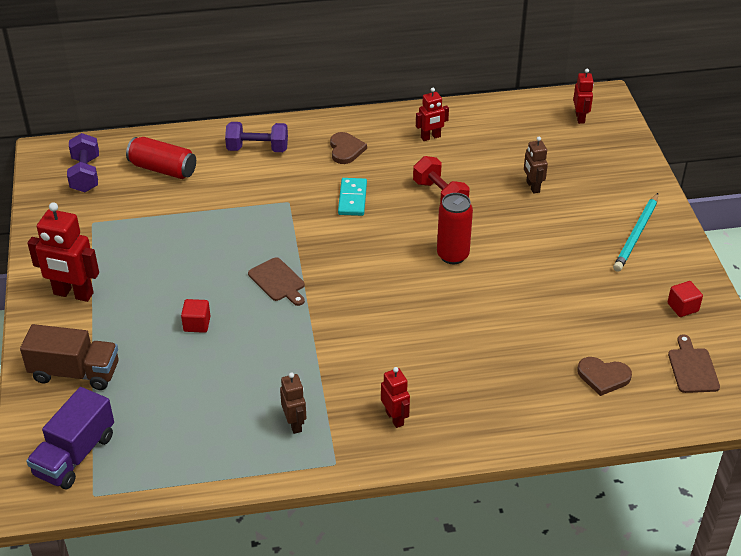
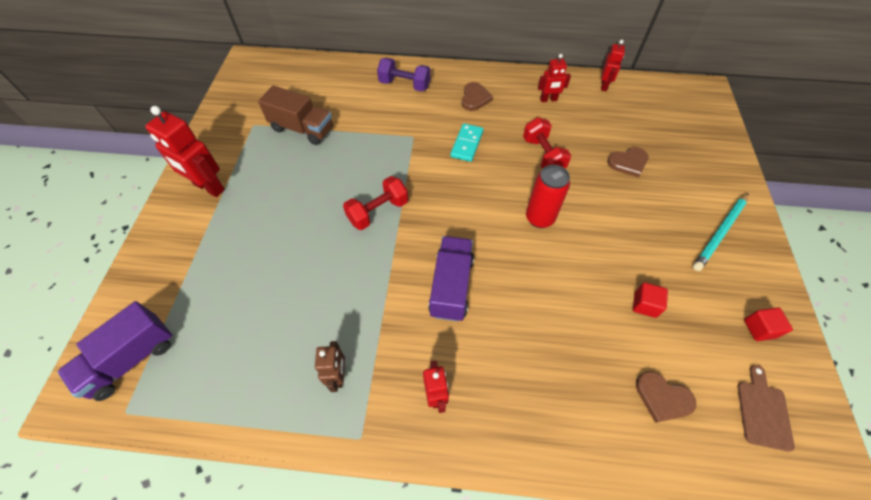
camera: 15 degrees right, 15 degrees up
brown truck [20,324,118,390] -> brown truck moved to [258,86,333,145]
purple dumbbell [67,133,99,192] -> none
red can [126,137,196,179] -> none
red cube [181,299,210,333] -> red cube moved to [633,282,668,318]
brown cutting board [248,257,305,306] -> red dumbbell [343,176,408,230]
brown robot [524,137,548,194] -> brown heart [607,147,648,178]
red robot [573,69,594,124] -> red robot moved to [601,40,625,91]
none -> purple truck [428,236,474,322]

